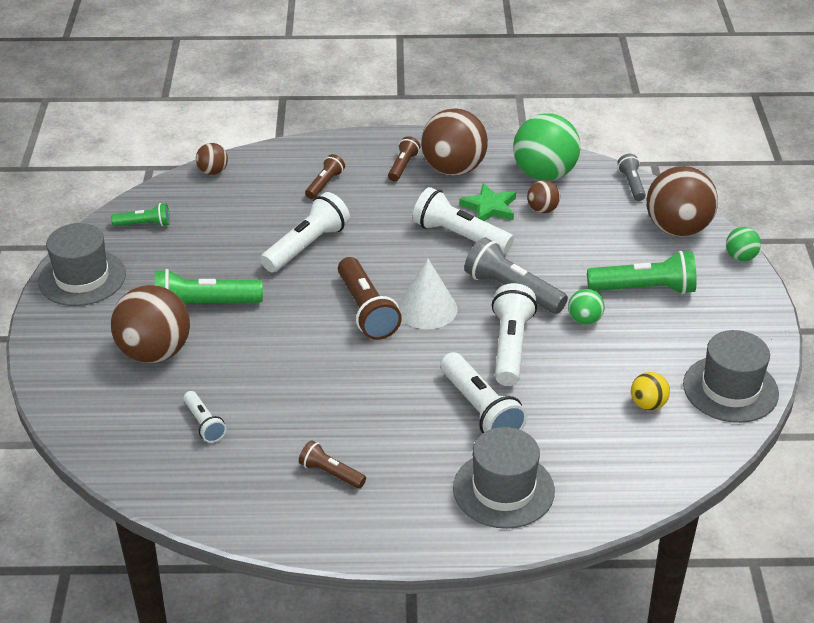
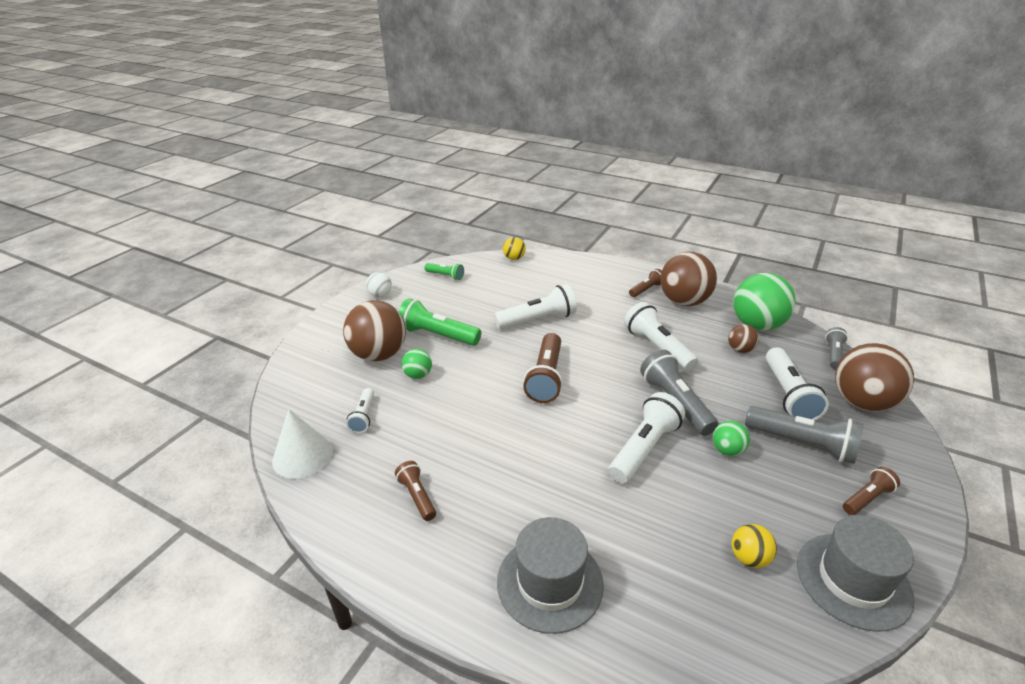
camera: 30 degrees right, 5 degrees down
grey hat [38,223,126,306] -> white ball [366,272,392,297]
brown ball [196,143,228,175] -> yellow ball [503,237,526,260]
brown flashlight [305,154,345,199] -> brown flashlight moved to [843,467,900,515]
white cone [398,259,457,329] -> white cone moved to [272,409,333,479]
white flashlight [440,352,527,433] -> white flashlight moved to [766,347,829,421]
green star [459,183,516,221] -> none
green flashlight [587,250,697,295] -> grey flashlight [745,406,864,464]
green ball [726,227,761,261] -> green ball moved to [401,349,432,379]

